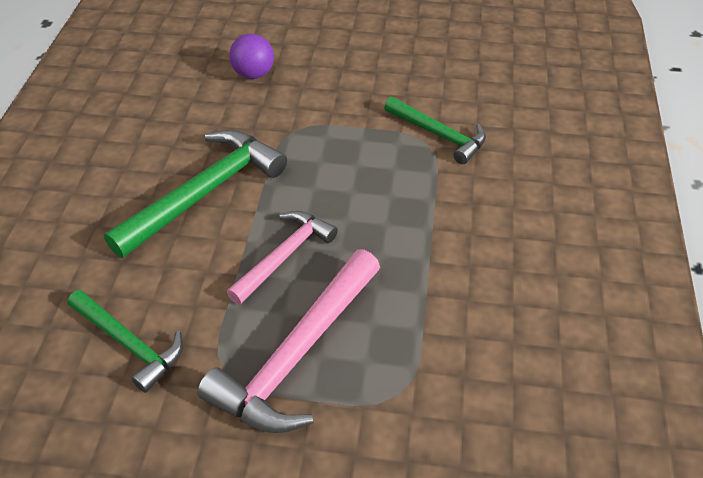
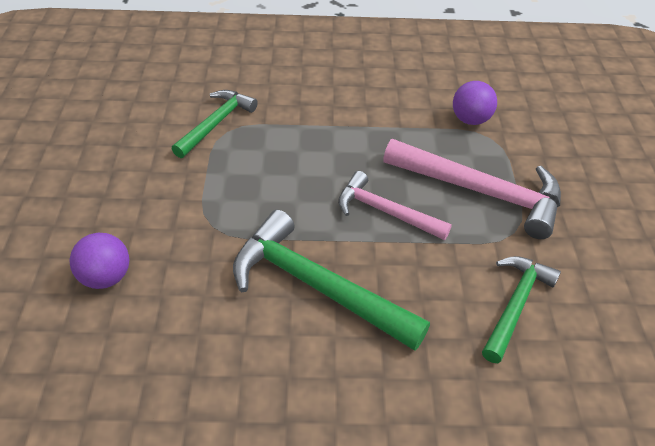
camera: 100 degrees left, 0 degrees up
none -> purple ball [453,81,497,125]

